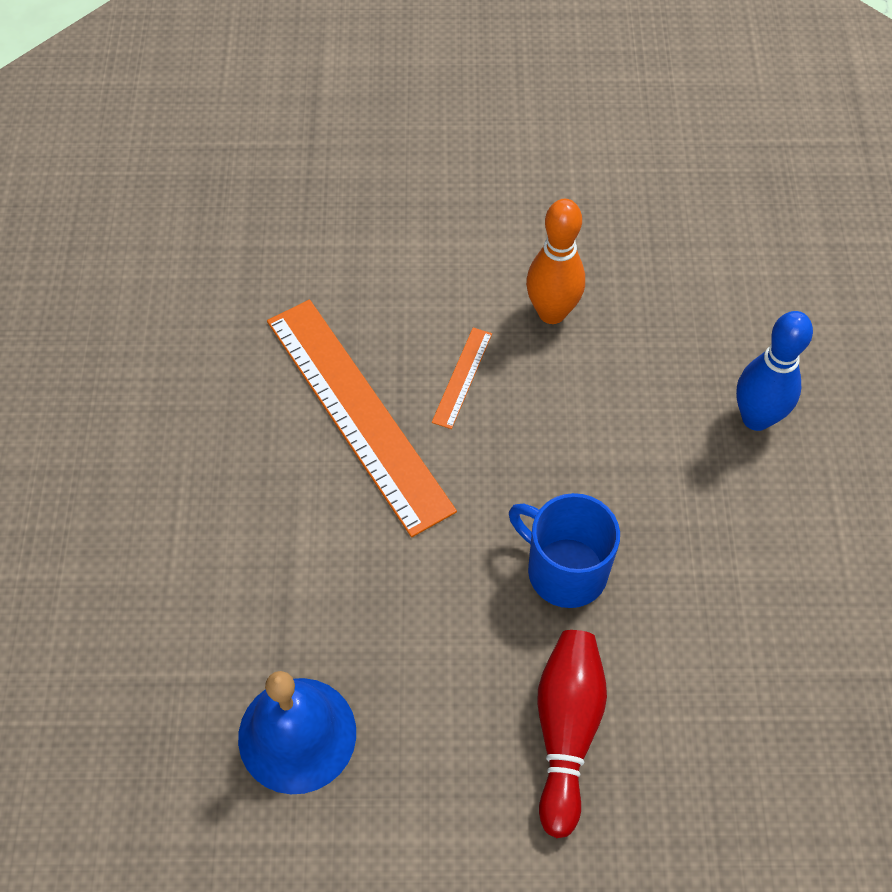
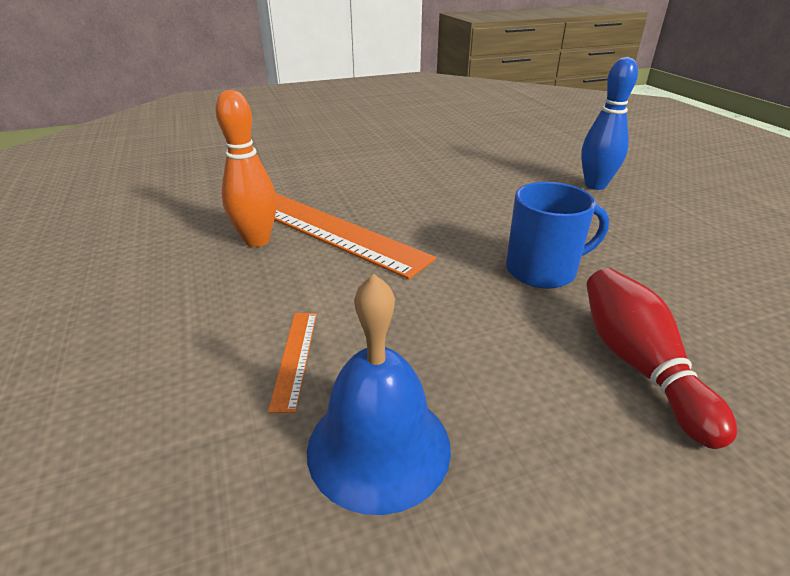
camera: 20 degrees left, 25 degrees down
orange ruler [432,328,492,429] -> orange ruler moved to [268,313,317,413]
blue mug [509,493,620,608] -> blue mug turned 150 degrees clockwise [506,182,609,289]
orange bowling pin [526,199,585,324] -> orange bowling pin moved to [216,90,277,247]

